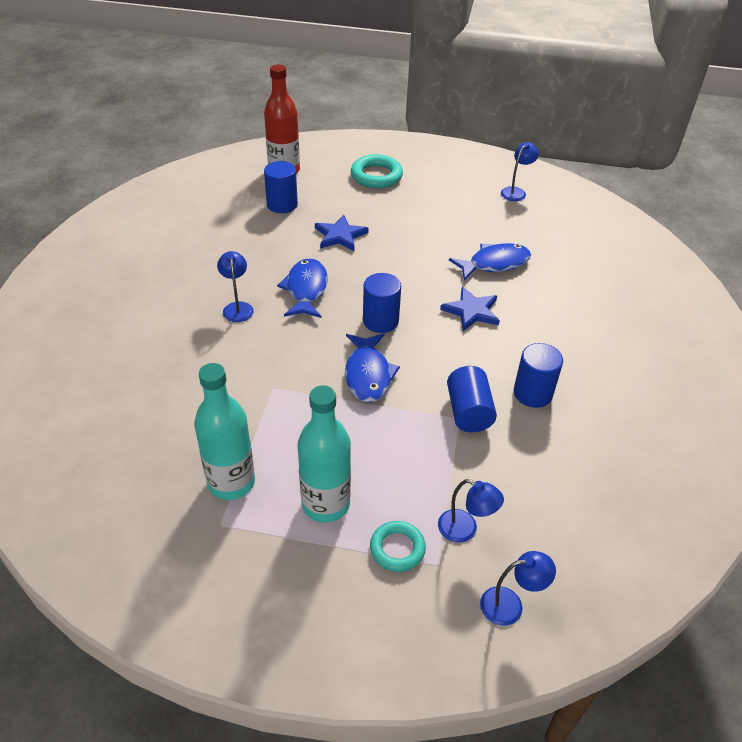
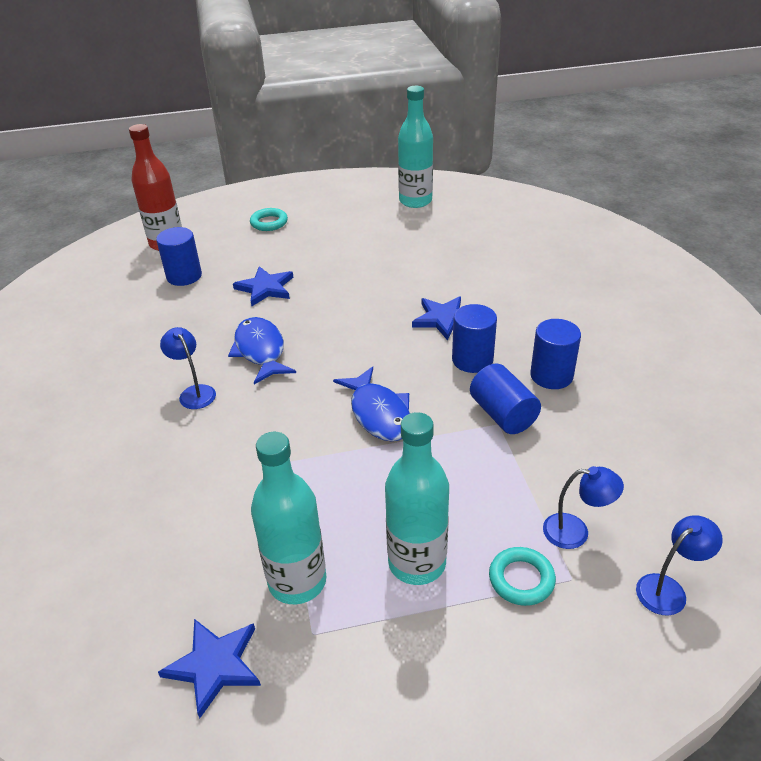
camera: 20 degrees left, 5 degrees down
turquoise ring [351,154,403,188] -> turquoise ring [250,208,288,231], size x0.66
blue cylinder [363,273,401,333] -> blue cylinder moved to [452,304,497,373]
blue fish [449,243,531,281] -> none
blue lamp [501,142,539,201] -> turquoise bottle [398,86,433,208]
none -> blue star [158,619,261,718]

